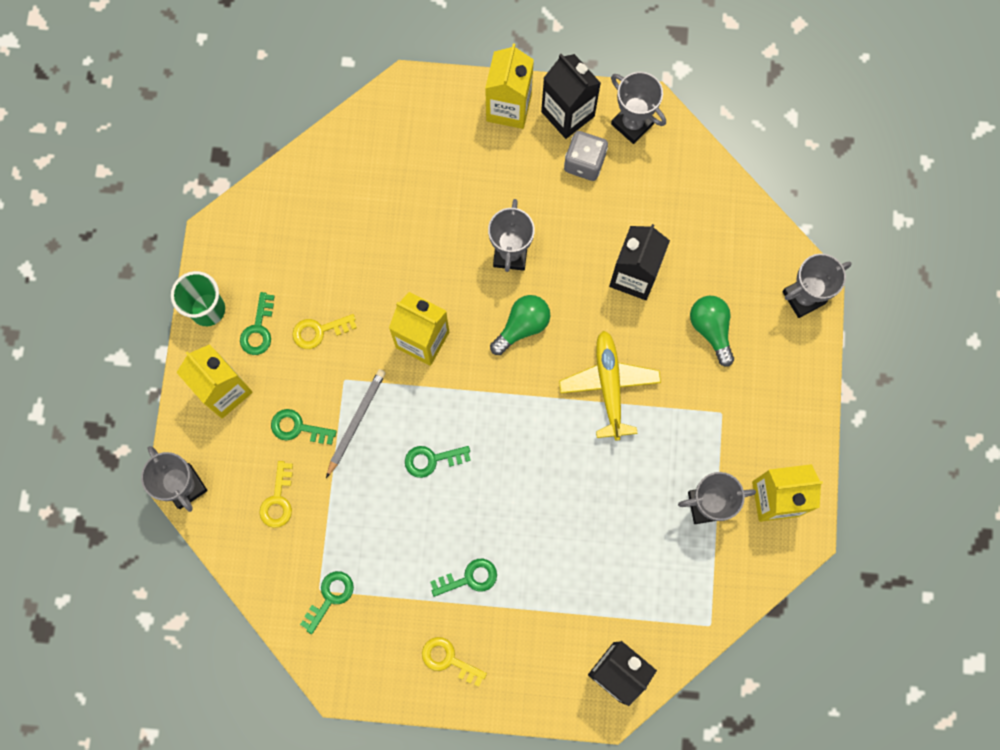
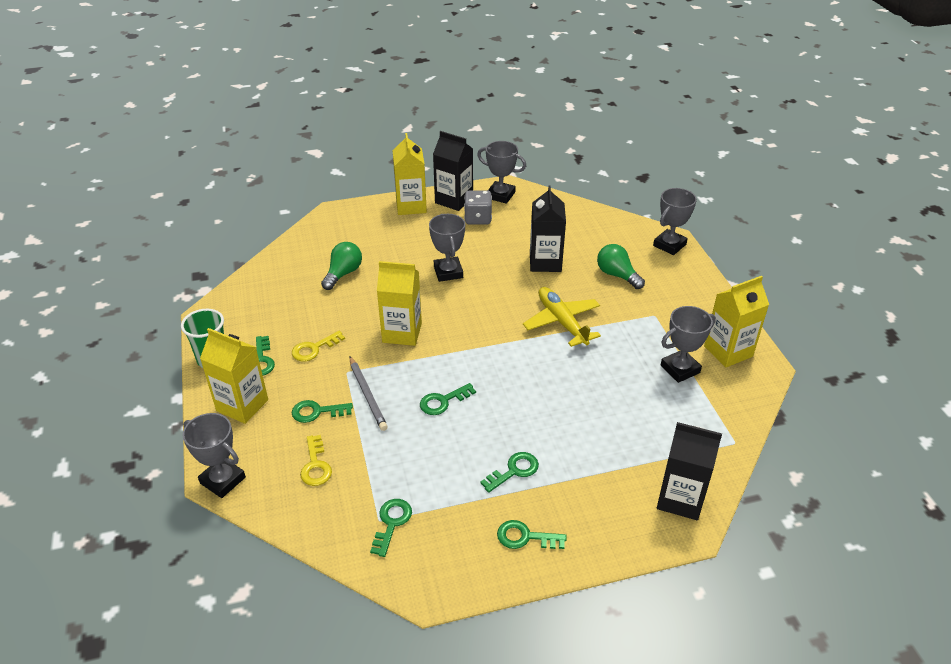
camera: 20 degrees left, 35 degrees down
grey pencil [326,369,386,478] -> grey pencil turned 150 degrees clockwise [350,356,388,431]
yellow key [422,637,487,687] -> green key [497,520,567,549]
green light bulb [490,295,550,355] -> green light bulb moved to [321,242,362,290]

